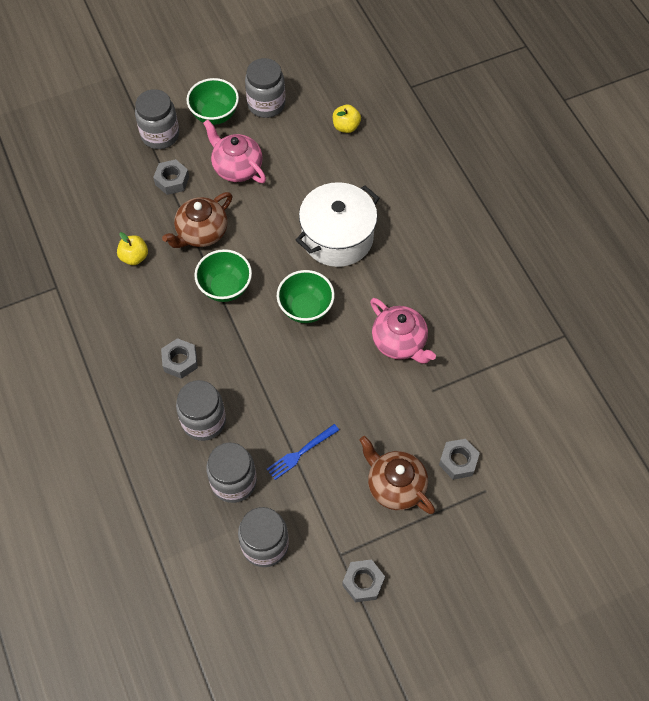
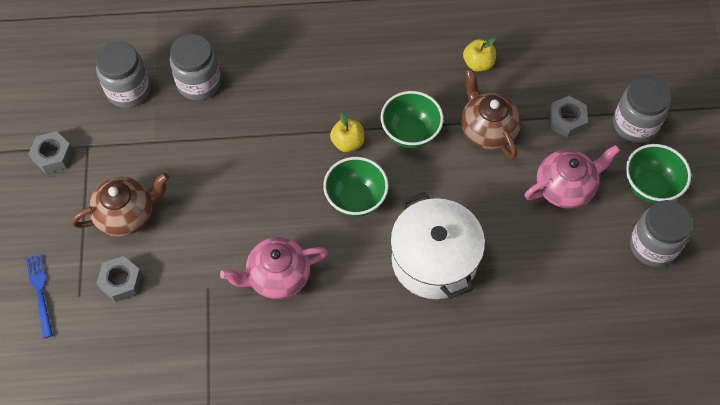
camera: 110 degrees right, 0 degrees up
grey nut [161,338,198,379] -> none
grey jar [176,380,226,441] -> none
blue fork [267,424,339,480] -> blue fork moved to [26,254,53,338]
yellow apple [333,105,361,133] -> yellow apple moved to [330,113,364,152]

